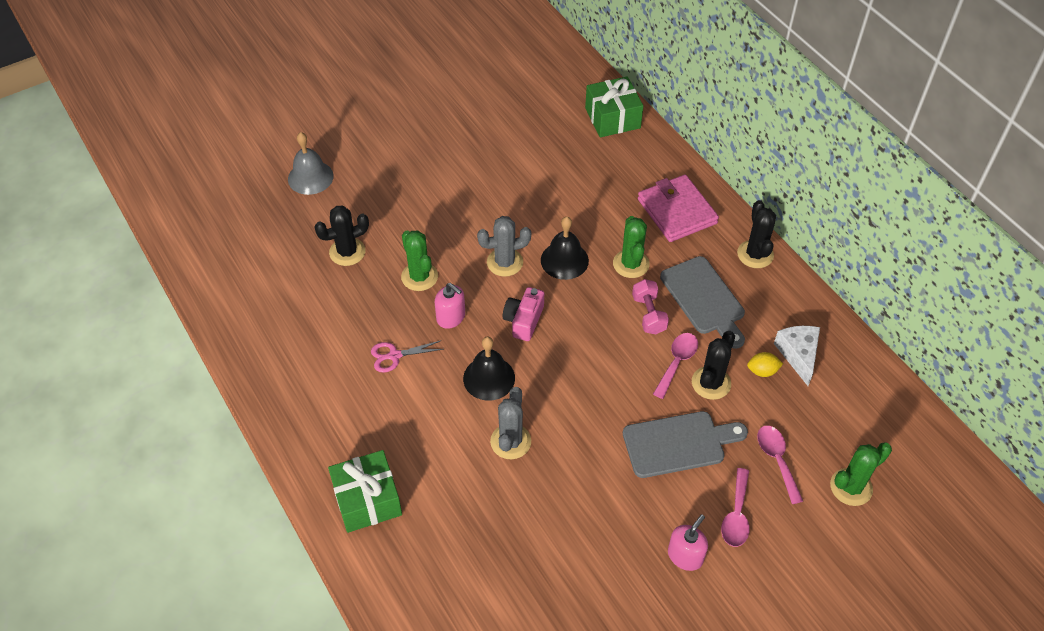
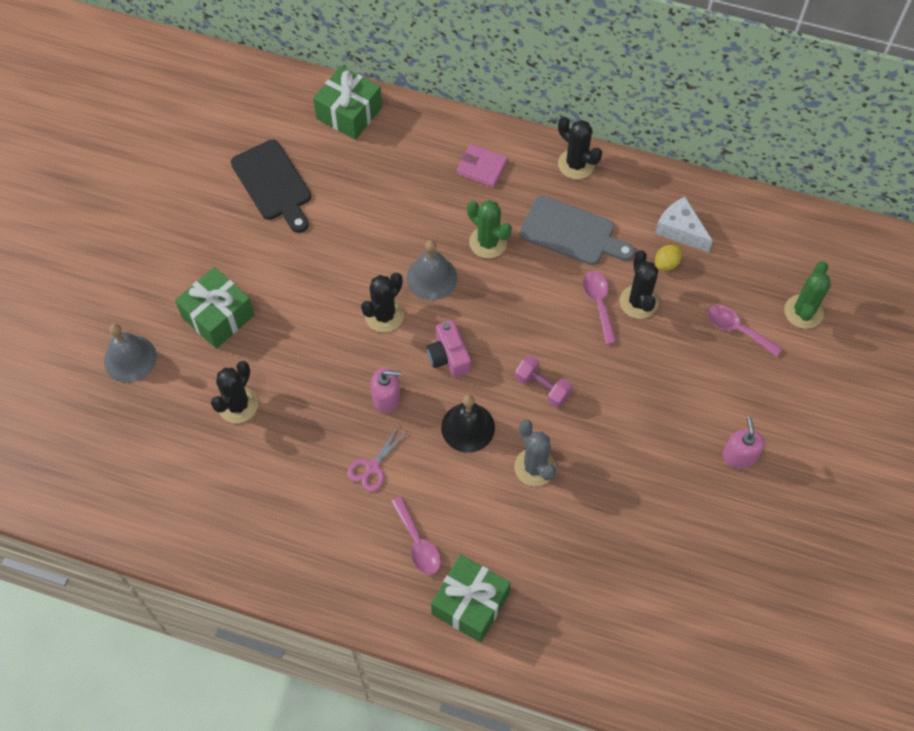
camera: 40 degrees left, 10 degrees up
green cactus [401,230,438,291] -> none
grey cactus [477,216,531,277] -> black cactus [361,273,404,332]
black bell [541,216,589,280] -> grey bell [407,240,457,300]
grey cutting board [623,411,748,478] -> none
pink dumbbell [632,279,669,334] -> pink dumbbell moved to [515,355,573,408]
pink wallet [638,175,719,242] -> pink wallet [457,144,508,187], size x0.60
pink spoon [721,468,750,547] -> pink spoon moved to [391,496,441,575]
none -> green gift [175,267,254,349]
none -> black cutting board [231,140,311,233]

